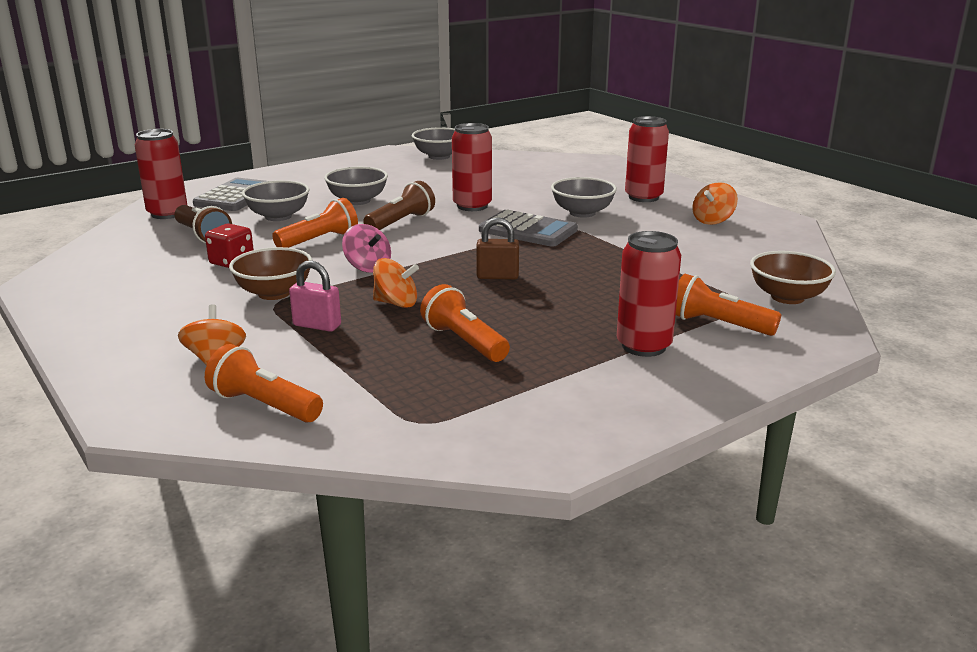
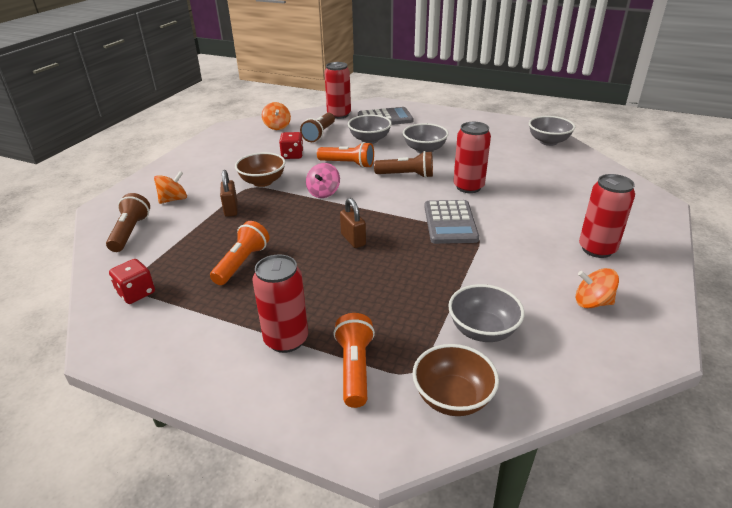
camera: 60 degrees right, 10 degrees up
orange flashlight [205,344,323,423] -> brown flashlight [106,193,150,252]
pink padlock [289,260,341,332] -> brown padlock [220,170,237,217]
orange spinning top [373,258,419,308] -> orange spinning top moved to [262,102,291,130]
grey bowl [551,177,617,218] -> grey bowl moved to [448,284,524,342]
none -> red dice [109,259,155,304]

